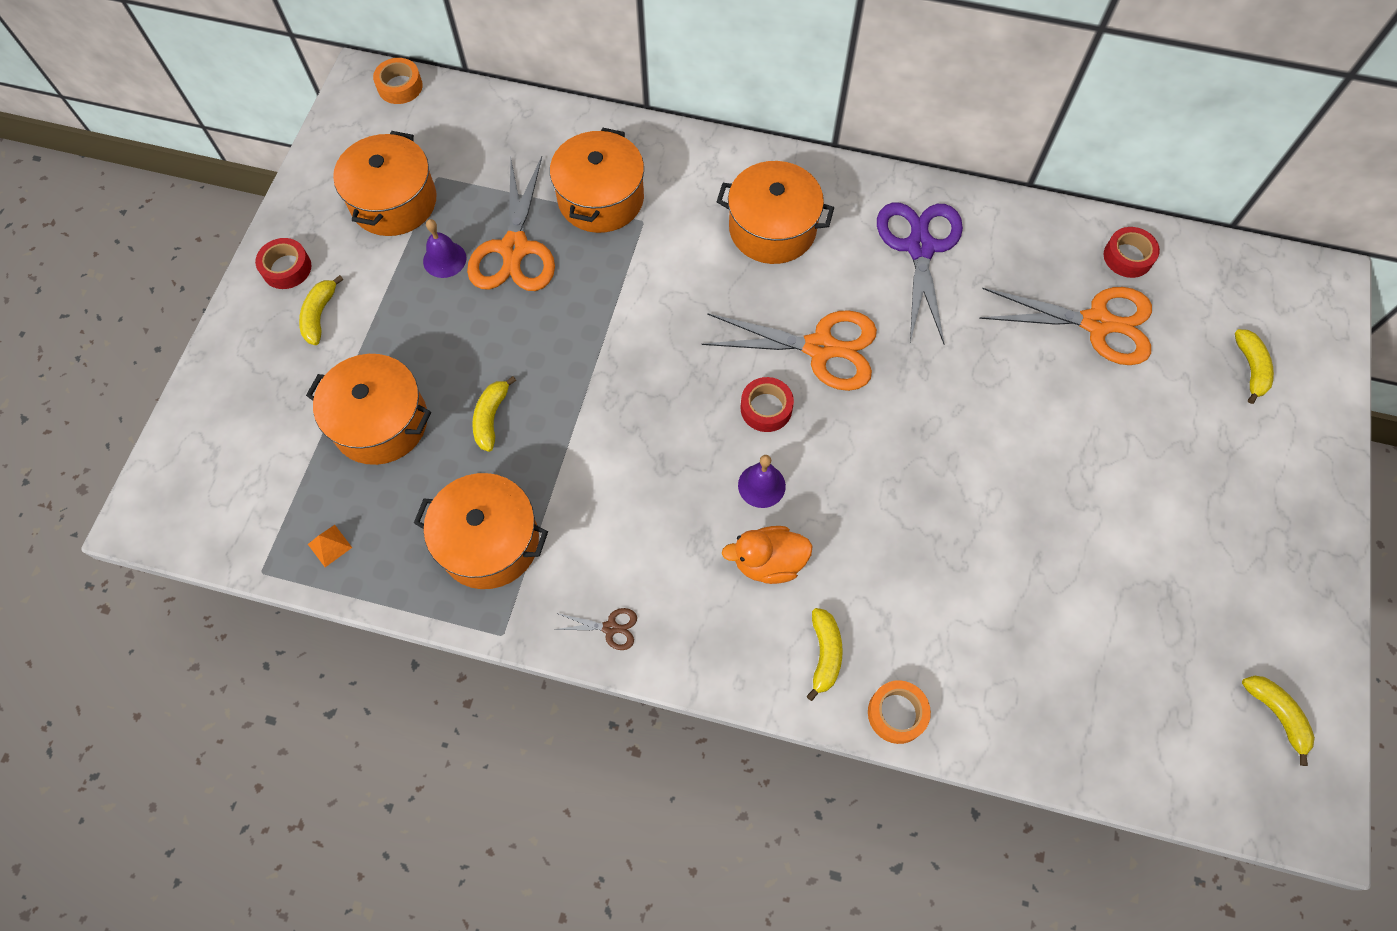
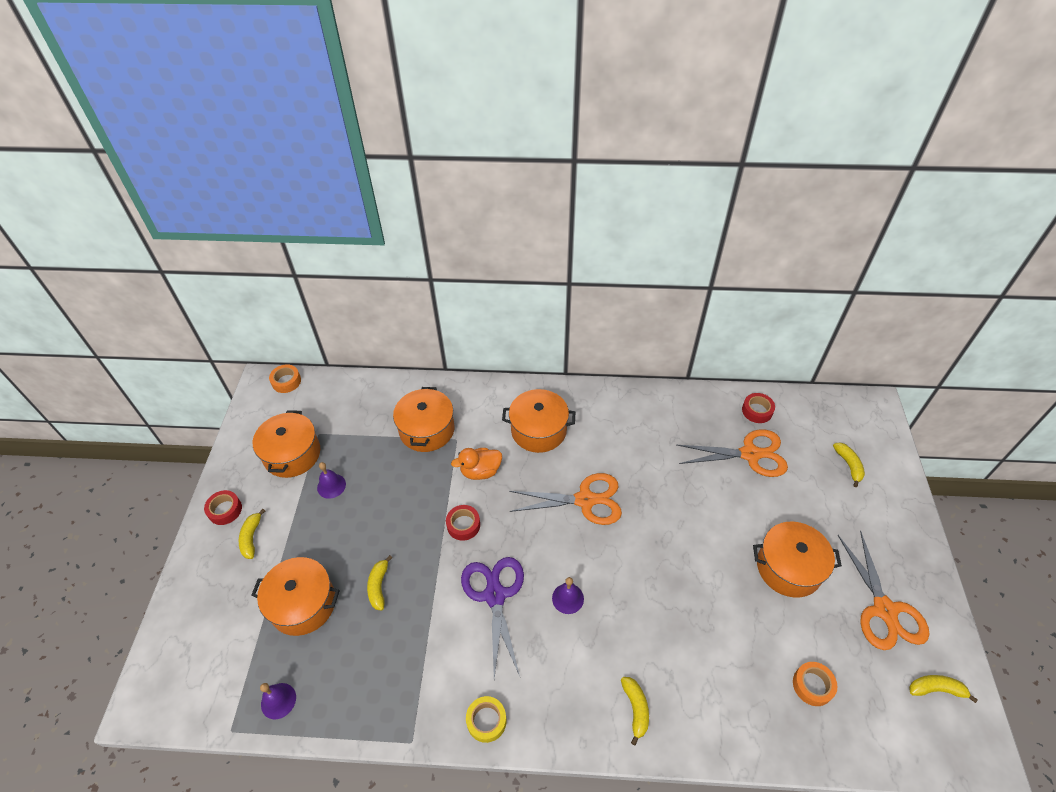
camera: 10 degrees left, 15 degrees down
orange pyramid [308,525,352,567] -> purple bell [260,683,296,719]
orange pot [414,473,548,589] -> orange pot moved to [753,522,842,598]
orange scissors [467,156,555,291] -> orange scissors moved to [838,531,929,650]
brown scissors [554,608,637,650] -> yellow tape [466,696,507,743]
orange duck [722,526,813,584] -> orange duck moved to [451,448,502,480]
red tape [740,377,794,432] -> red tape moved to [446,505,480,541]
orange tape [868,680,931,744] -> orange tape moved to [793,662,837,706]
purple scissors [877,202,963,345] -> purple scissors moved to [461,557,524,679]
yellow banana [1242,676,1315,766] -> yellow banana turned 45 degrees counterclockwise [909,675,978,703]

